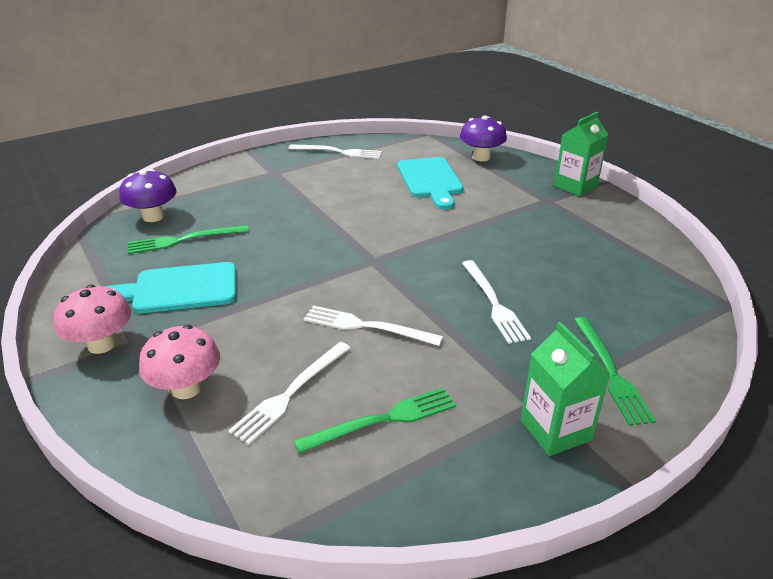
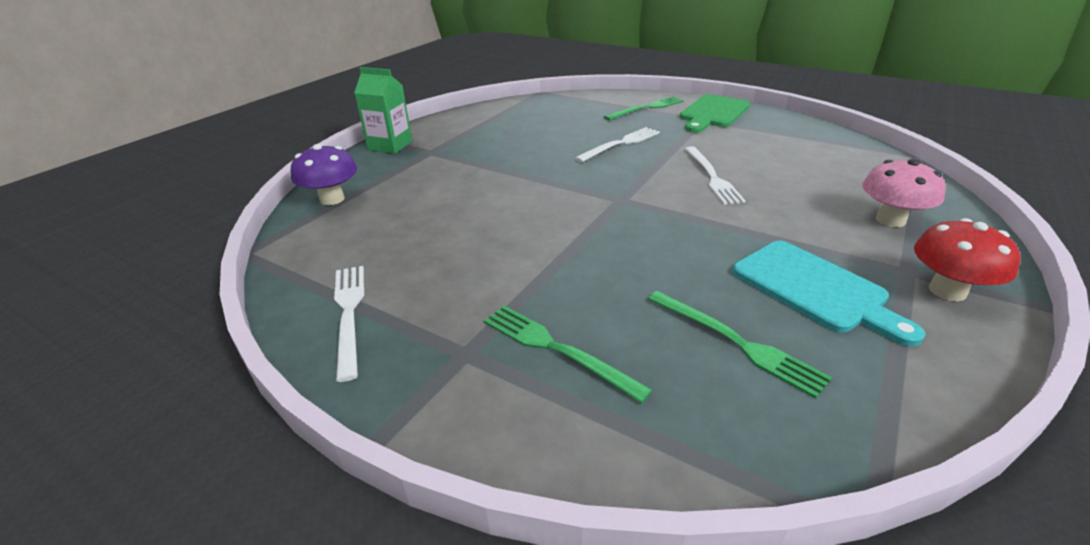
camera: 115 degrees left, 0 degrees up
pink mushroom [54,285,131,354] -> red mushroom [914,218,1021,301]
purple mushroom [119,169,177,222] -> none
white fork [228,342,351,445] -> none
green fork [294,388,456,453] -> green fork moved to [483,306,653,403]
turquoise cutting board [397,157,464,209] -> none
green carton [521,322,611,456] -> green cutting board [680,94,750,133]

